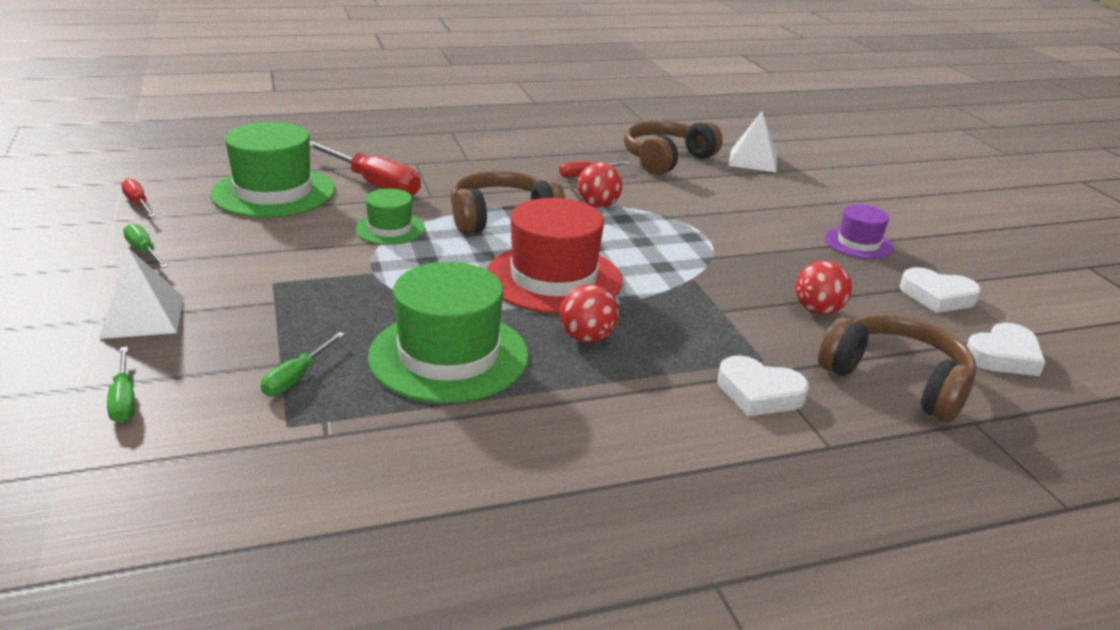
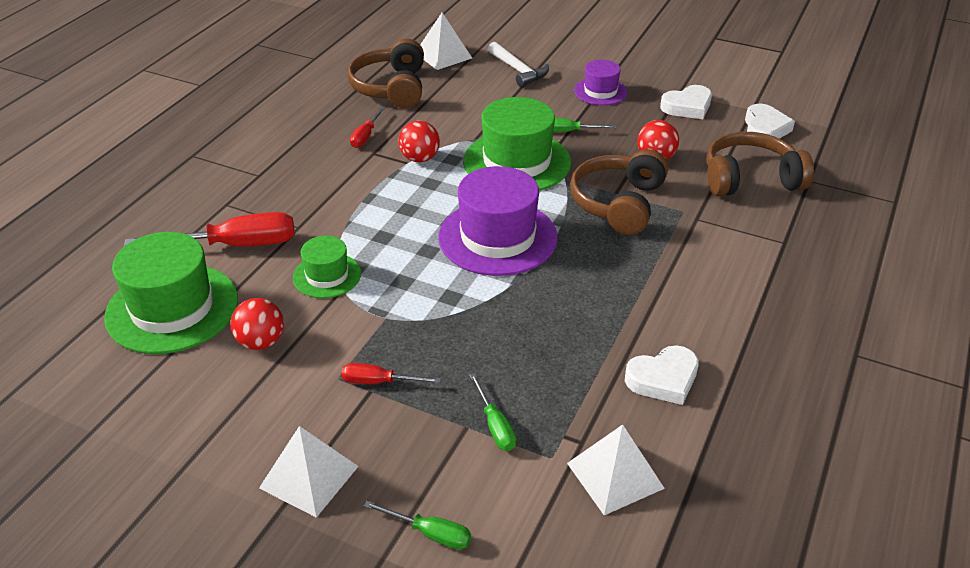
camera: 45 degrees left, 10 degrees up
red screwdriver [121,178,156,217] -> red screwdriver moved to [341,363,441,384]
green screwdriver [123,223,168,268] -> green screwdriver moved to [553,118,616,132]
green hat [368,262,529,404] -> green hat moved to [463,97,571,191]
brown headphones [450,171,565,234] -> brown headphones moved to [570,149,668,235]
red hat [486,198,622,314] -> purple hat [438,166,558,276]
red ball [560,285,619,343] -> red ball moved to [230,298,284,350]
white heart [717,355,809,416] -> white heart moved to [625,346,699,405]
none -> white hammer [488,42,549,87]
none -> white pyramid [567,425,665,515]

